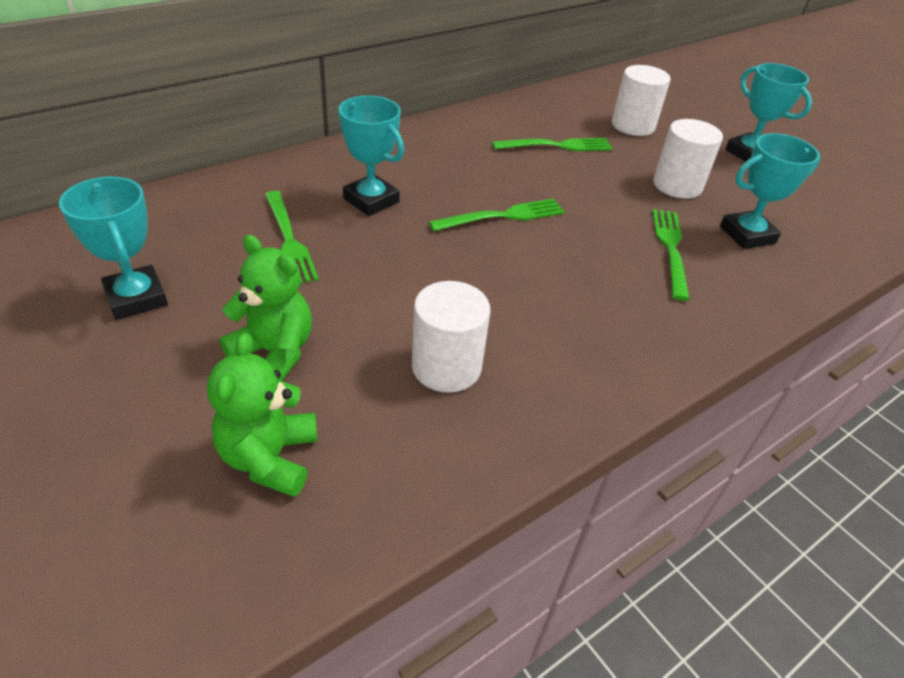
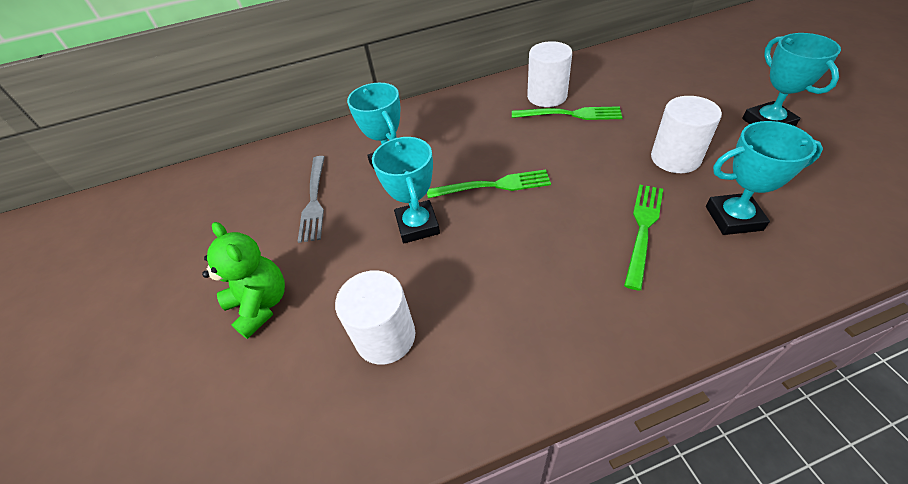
camera: 25 degrees right, 5 degrees up
turquoise trophy [59,177,168,320] -> turquoise trophy moved to [372,137,440,243]
green teddy bear [207,333,318,497] -> none
green fork [265,191,319,284] -> grey fork [298,156,325,243]
white cylinder [612,65,671,136] -> white cylinder moved to [527,41,572,107]

